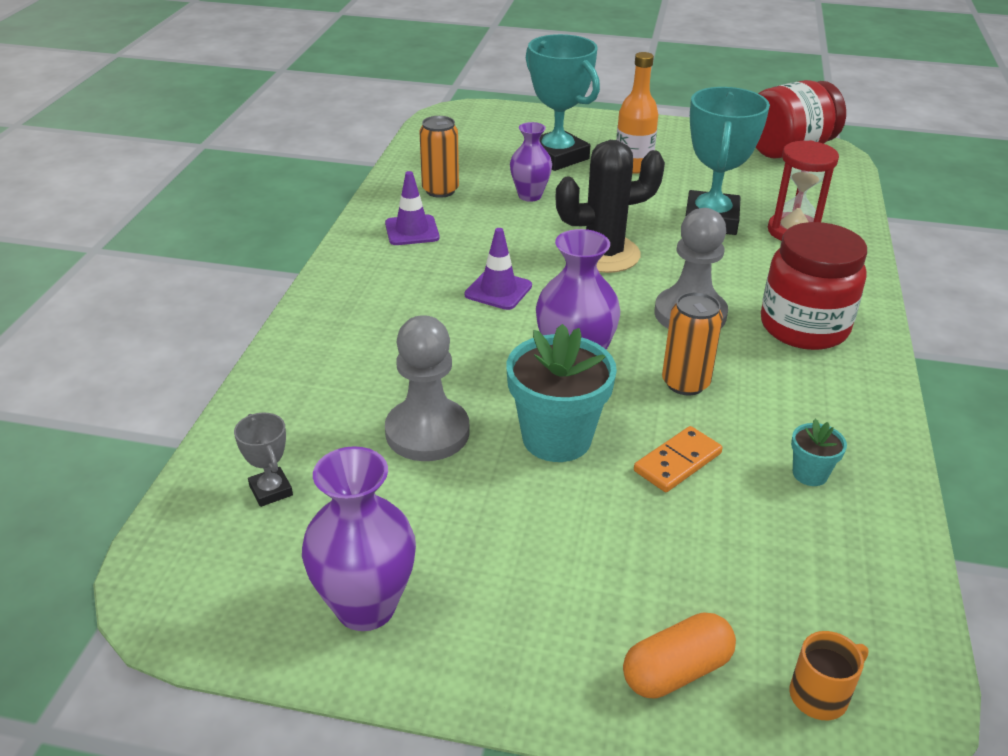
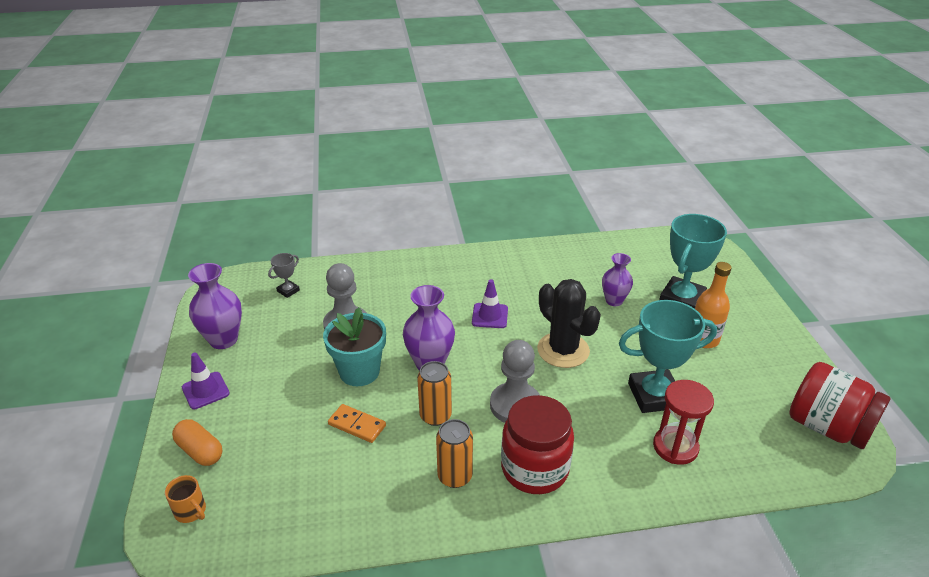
camera: 70 degrees right, 0 degrees up
purple traffic cone [385,171,440,245] -> purple traffic cone moved to [182,352,230,409]
orange can [419,116,459,198] -> orange can moved to [436,419,473,488]
turquoise flower pot [791,419,847,486] -> none

